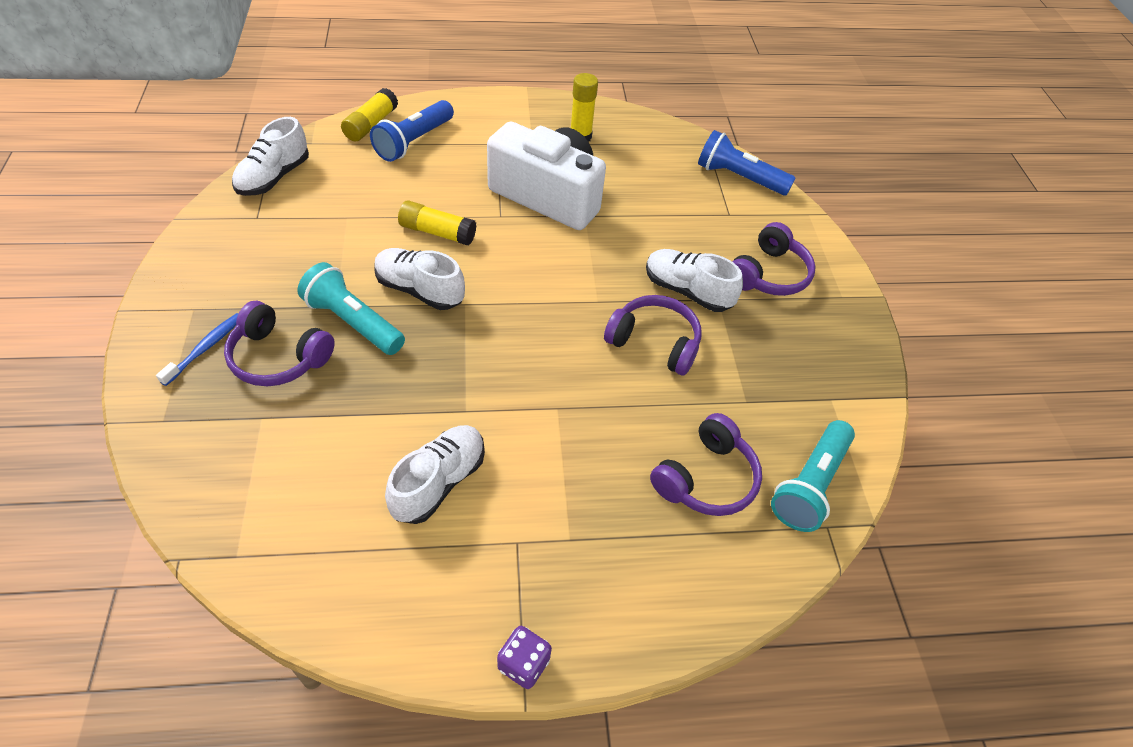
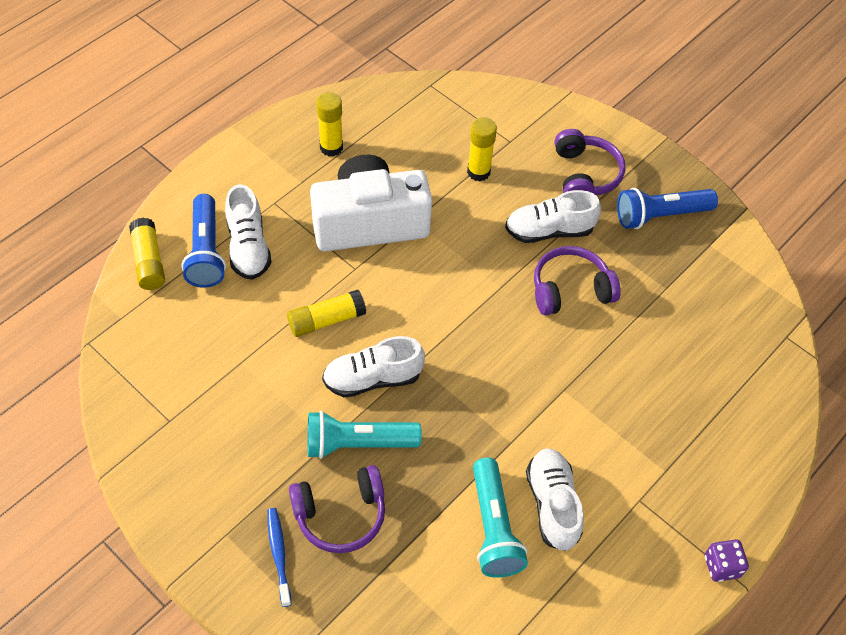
camera: 40 degrees left, 5 degrees up
white shoe [232,117,309,196] -> white shoe moved to [225,184,272,280]
purple headphones [650,413,762,516] -> none
blue flashlight [698,130,796,196] -> blue flashlight moved to [617,188,718,229]
turquoise flashlight [771,420,855,532] -> turquoise flashlight moved to [473,458,528,578]
none -> yellow glue stick [467,117,497,181]

